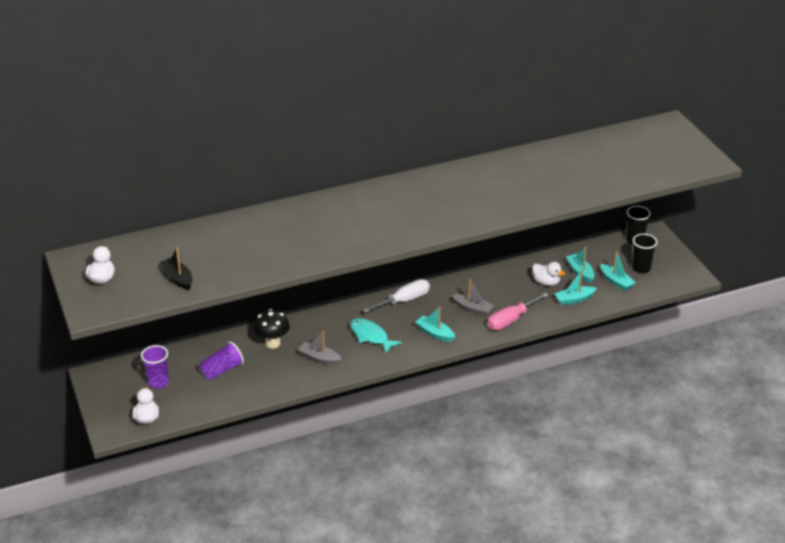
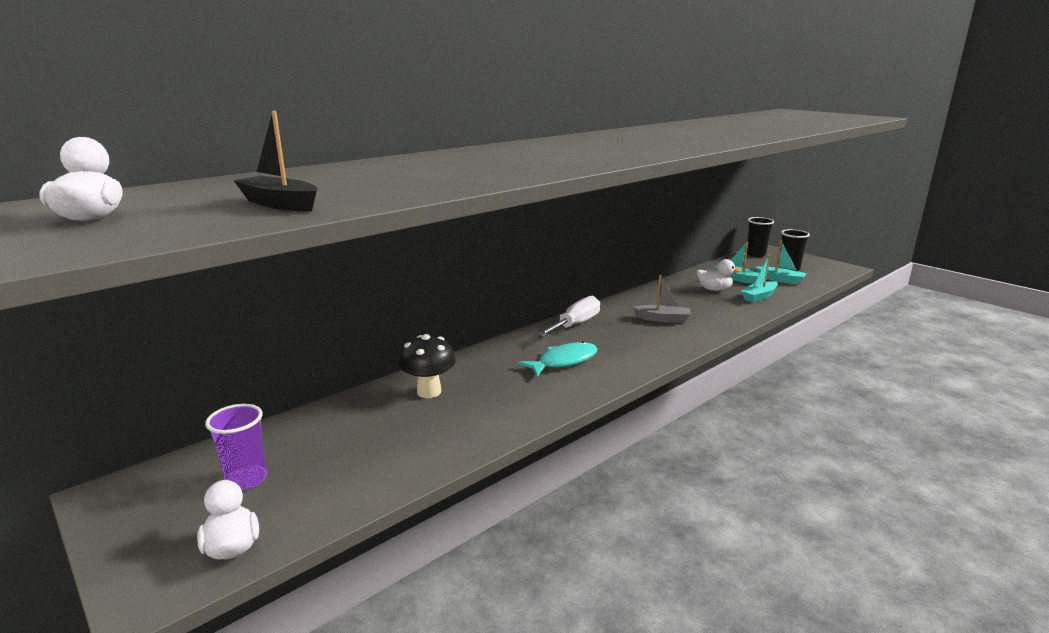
camera: 20 degrees left, 15 degrees down
purple cup [200,342,244,380] -> none
grey boat [298,331,342,365] -> none
turquoise fish [350,318,402,353] -> turquoise fish turned 120 degrees clockwise [518,341,597,377]
turquoise boat [416,306,455,342] -> none
pink screwdriver [488,293,549,330] -> none

